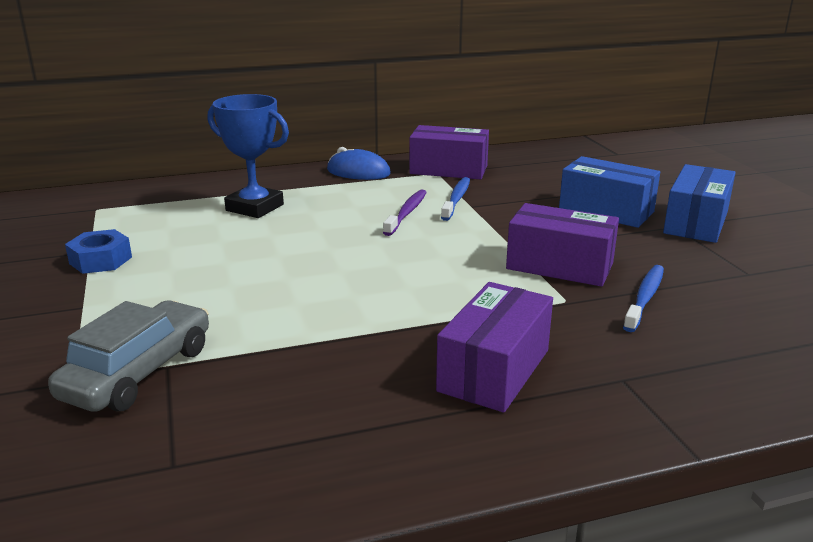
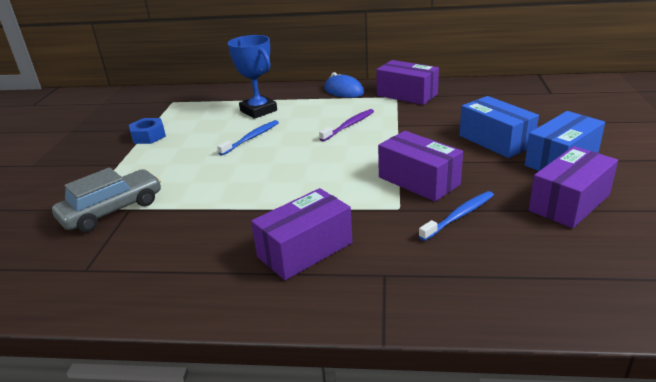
camera: 25 degrees right, 5 degrees up
blue toothbrush [441,177,470,221] -> blue toothbrush moved to [217,120,279,156]
none -> purple box [529,146,618,228]

